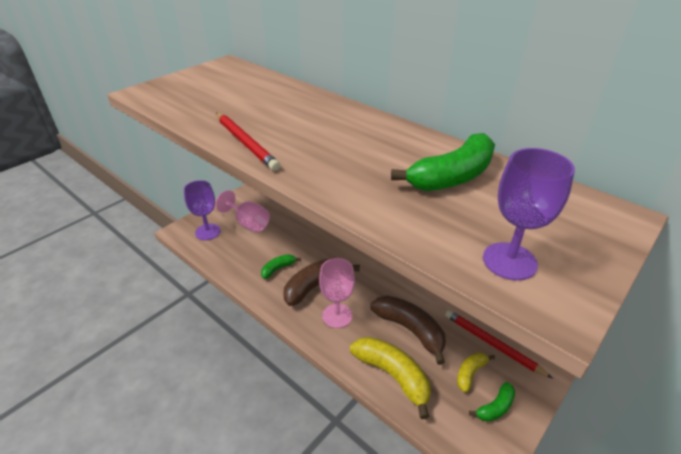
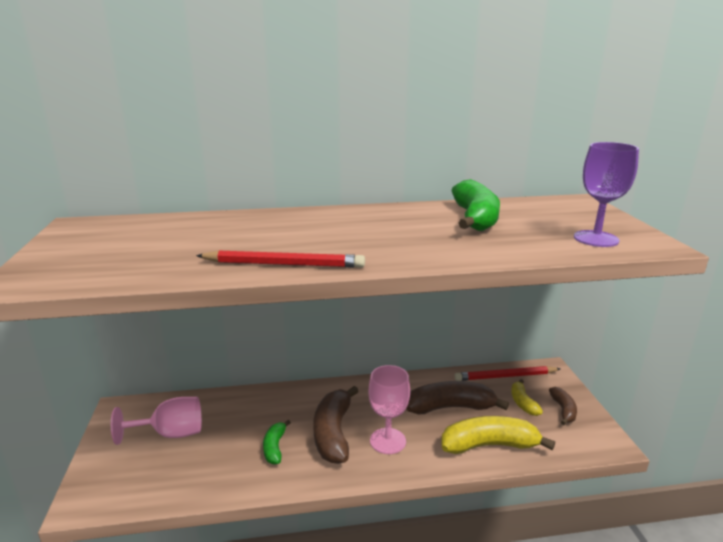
camera: 50 degrees left, 15 degrees down
purple goblet [184,180,221,240] -> none
green banana [469,382,515,422] -> brown banana [549,387,577,425]

